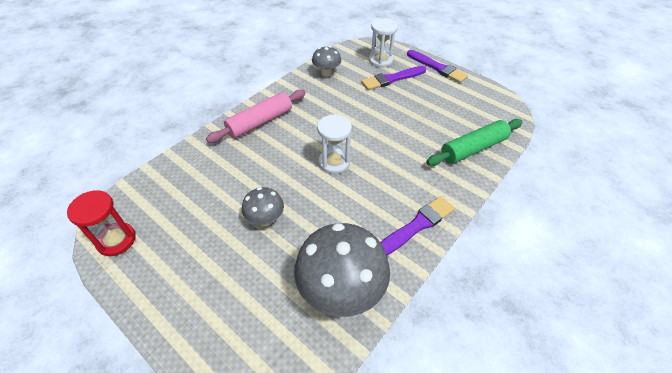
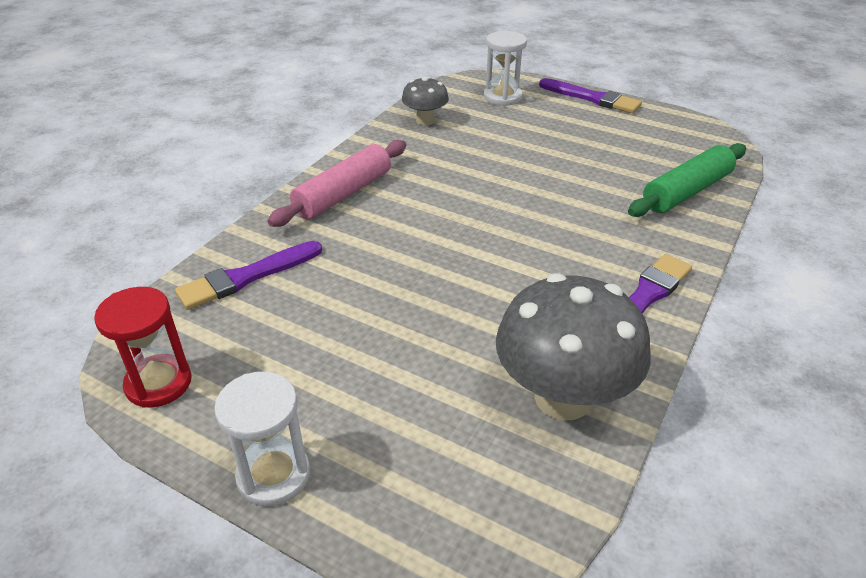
camera: 10 degrees left, 10 degrees down
grey mushroom [242,187,284,226] -> none
white hourglass [317,115,352,174] -> white hourglass moved to [214,371,310,506]
purple brush [361,66,426,90] -> purple brush moved to [175,241,322,310]

